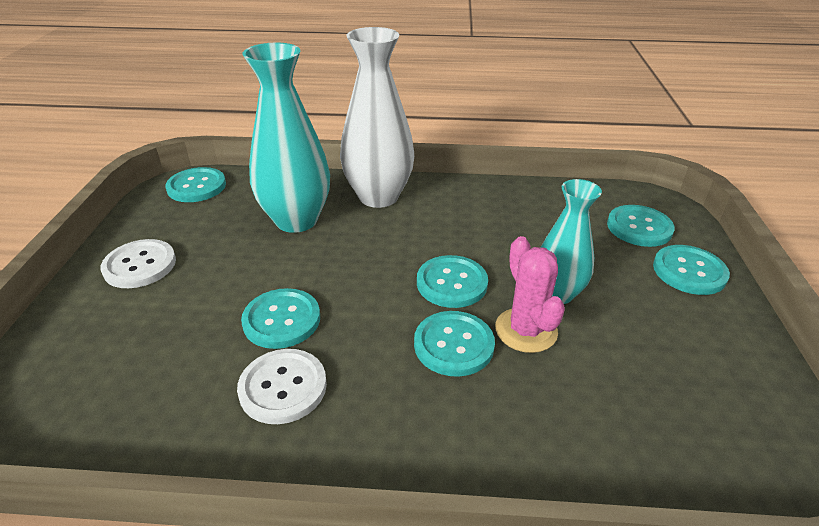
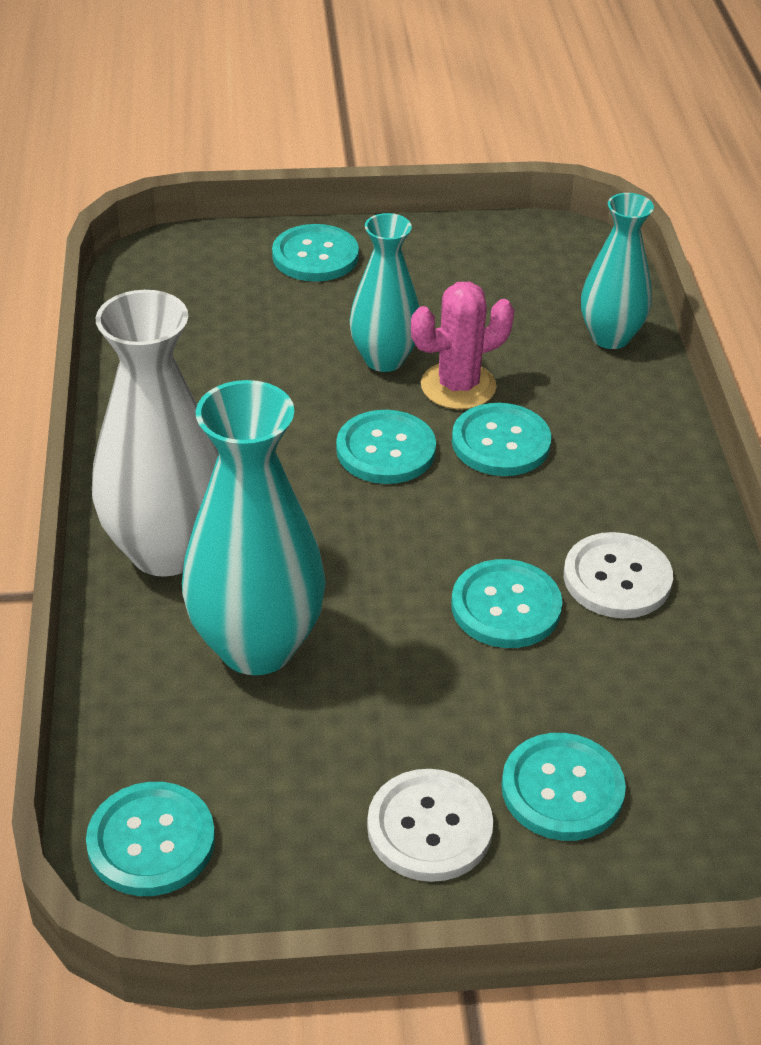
camera: 100 degrees left, 5 degrees up
turquoise button [607,205,675,247] -> turquoise button moved to [501,733,626,841]
none -> turquoise vase [581,193,654,349]

